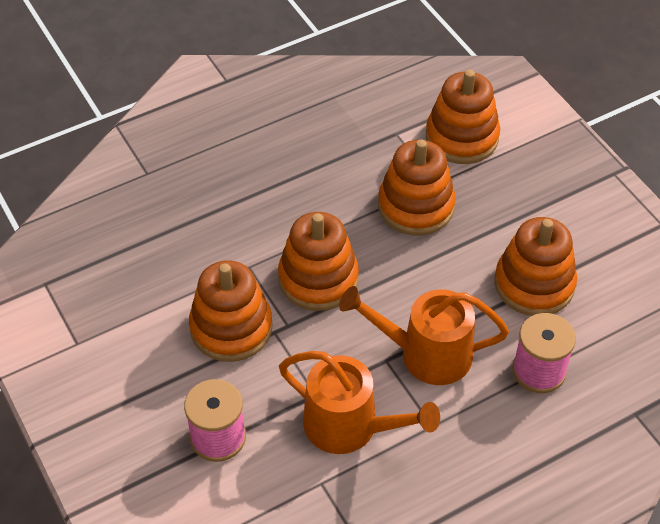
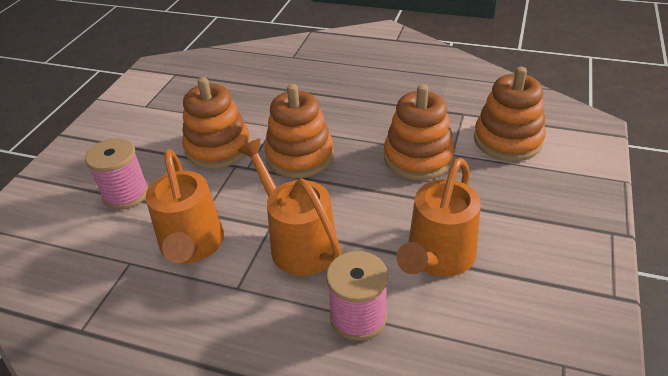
camera: 50 degrees right, 10 degrees down
orange stacking toy [494,217,577,316] -> orange watering can [396,158,481,277]

